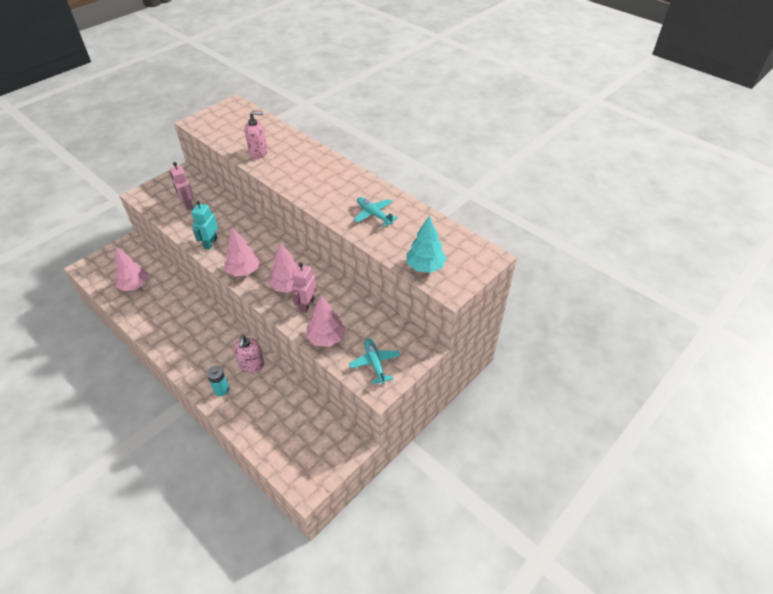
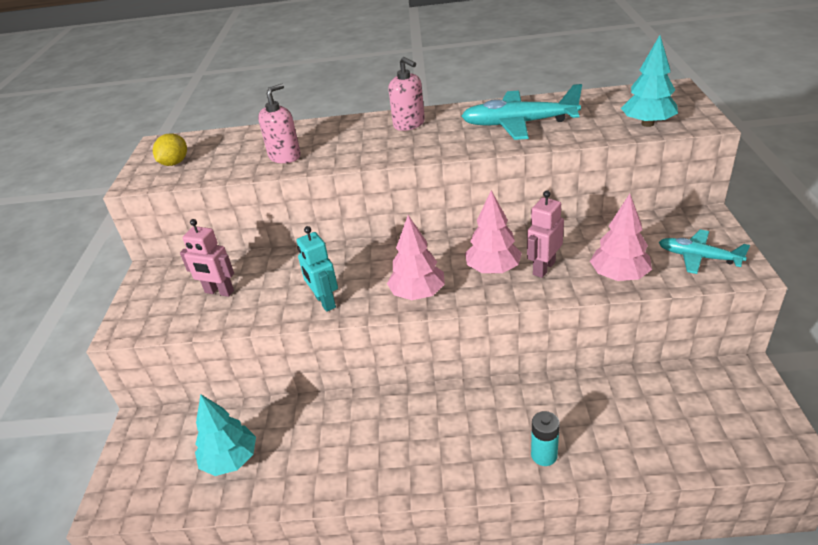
camera: 40 degrees left, 10 degrees down
pink tree [114,247,149,291] -> turquoise tree [195,394,256,476]
pink soap dispenser [233,335,264,373] -> pink soap dispenser moved to [388,57,425,131]
pink robot [292,262,317,313] -> pink robot turned 60 degrees clockwise [527,190,564,278]
turquoise plane [354,197,398,227] -> turquoise plane [461,84,582,140], size x1.61
none -> yellow lemon [153,133,187,166]

